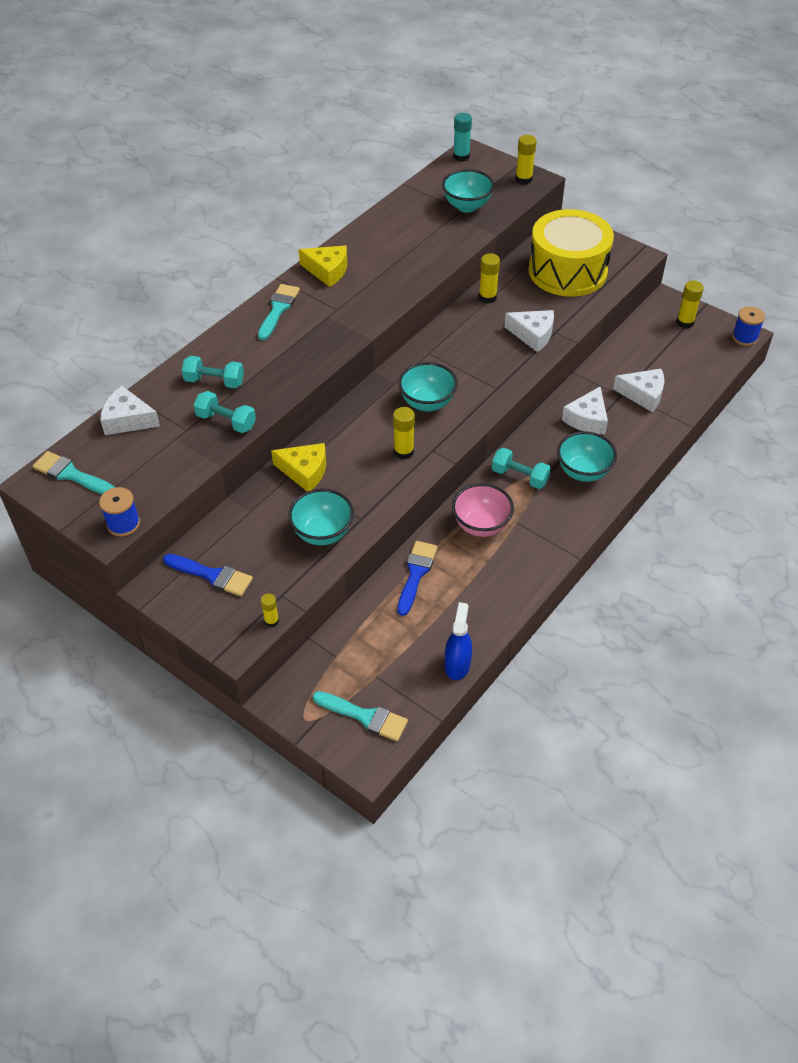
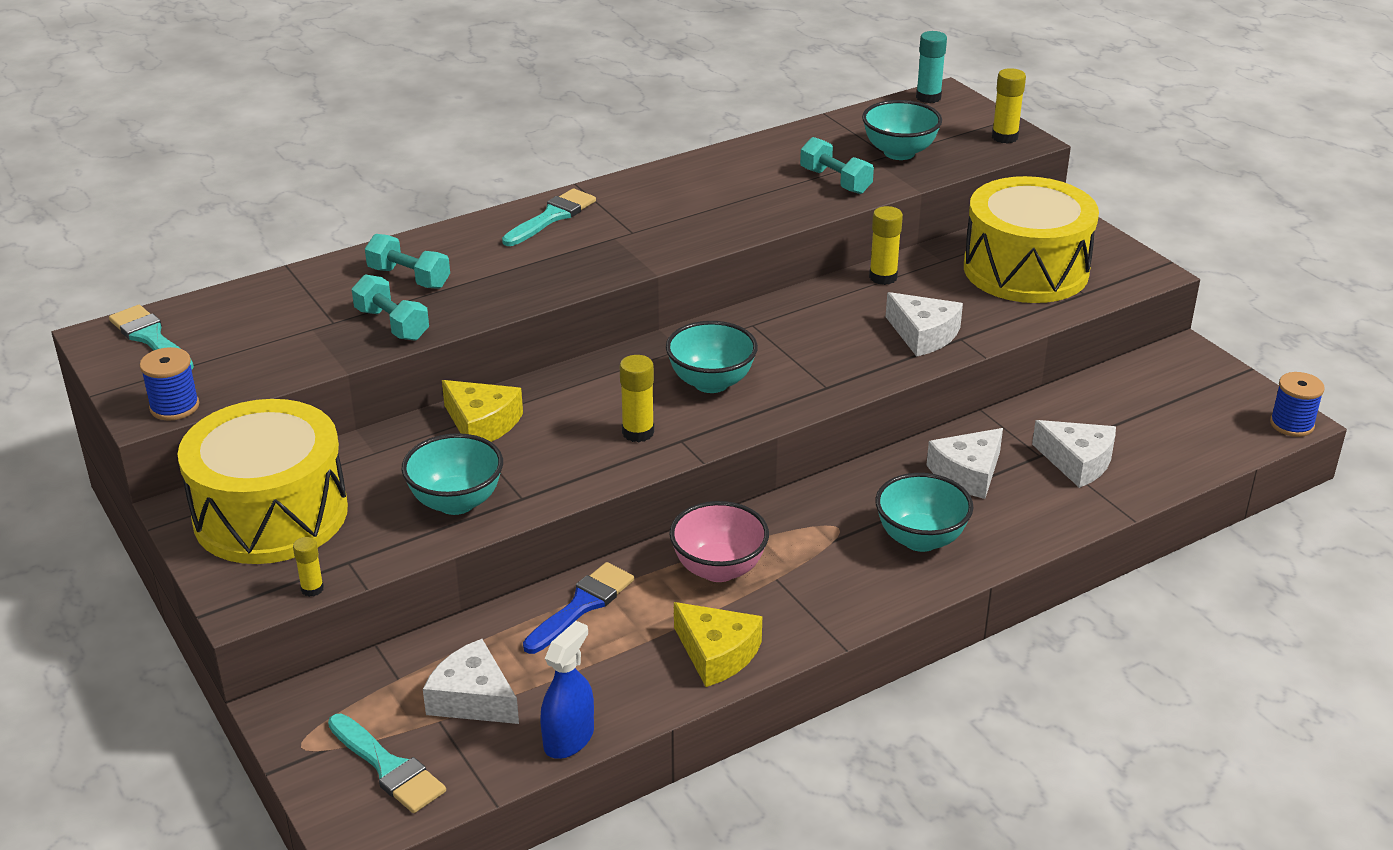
camera: 20 degrees right, 15 degrees down
white cheese [100,386,160,435] -> white cheese moved to [423,639,519,724]
blue brush [163,554,253,596] -> yellow drum [178,399,348,564]
yellow cheese [298,245,347,287] -> yellow cheese moved to [674,602,762,687]
turquoise dumbbell [492,448,551,489] -> turquoise dumbbell moved to [800,137,874,194]
yellow glue stick [676,281,704,329] -> none

